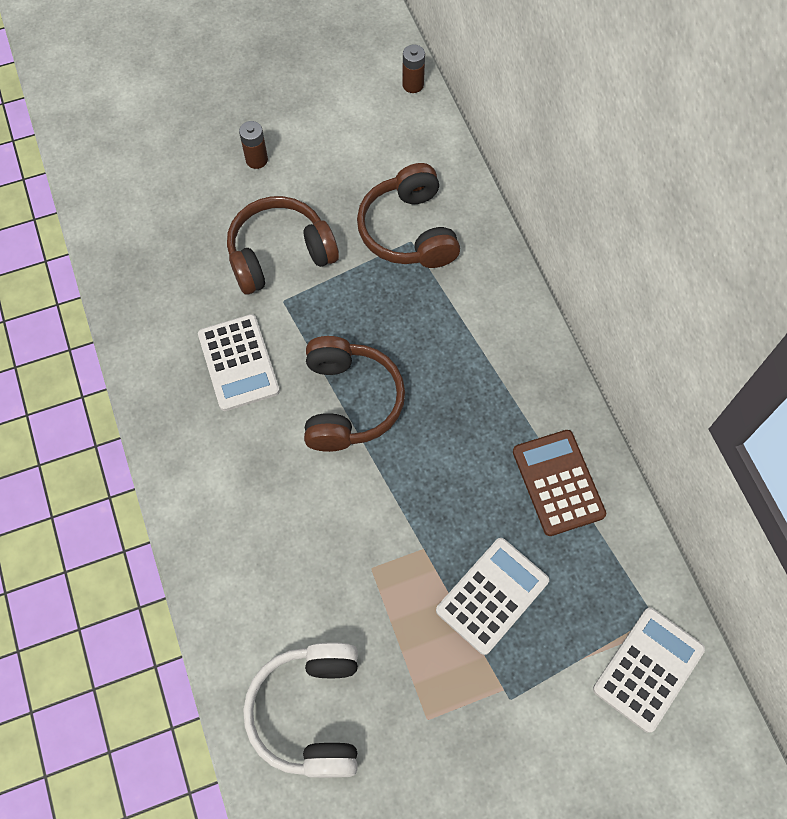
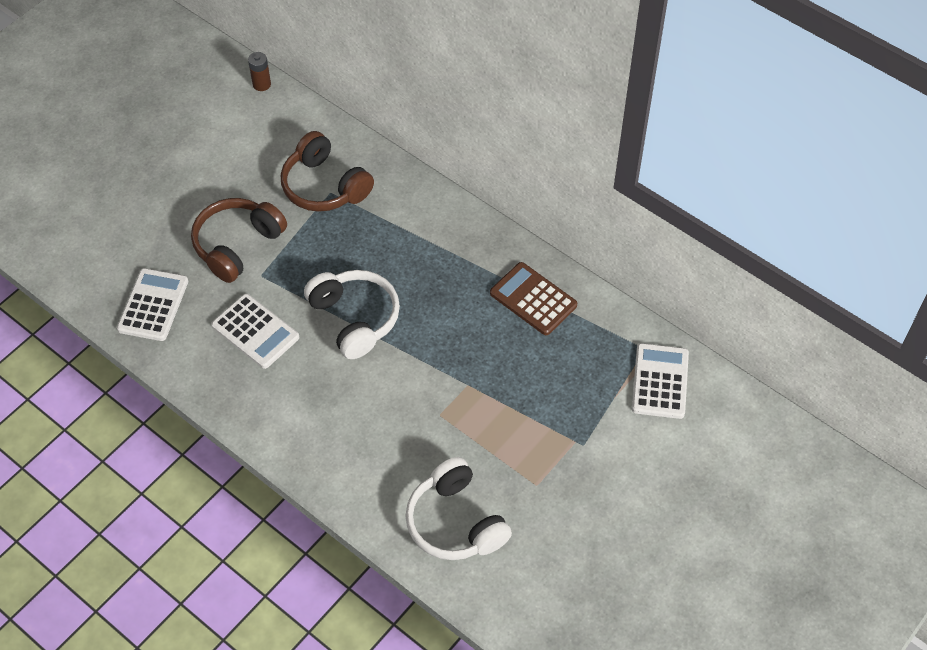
camera: 30 degrees left, 10 degrees down
brown battery [239,121,268,169] -> none
brown headphones [304,336,405,452] -> white headphones [304,270,400,359]
white calculator [436,538,549,655] -> white calculator moved to [117,268,188,341]

